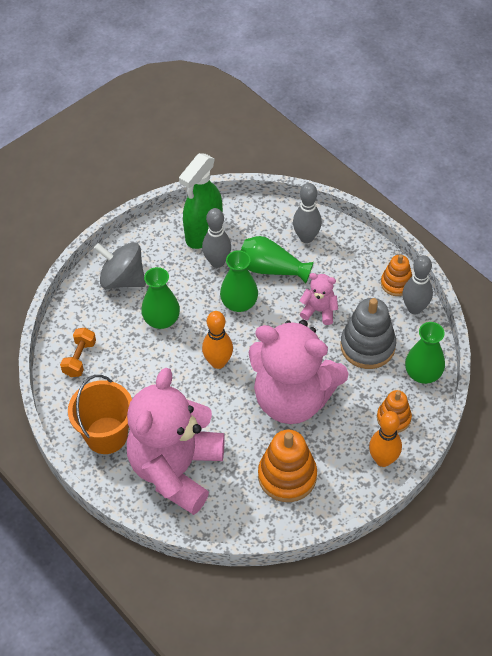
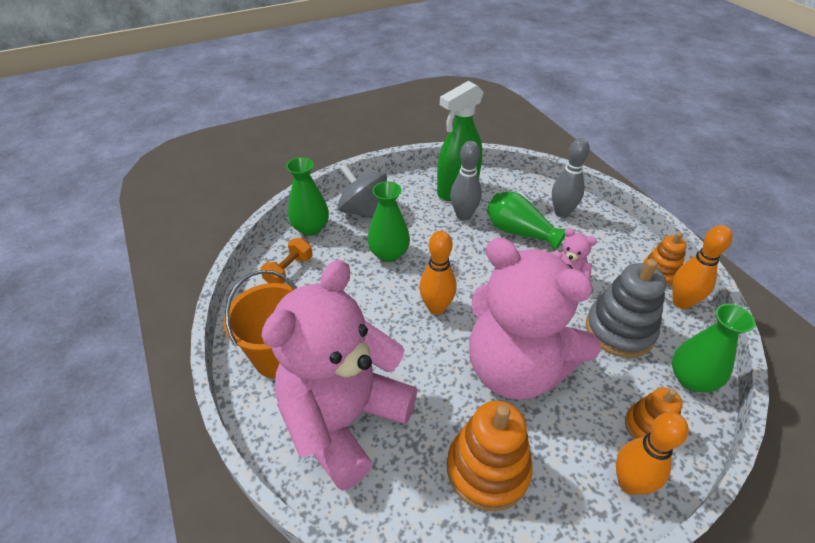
camera: 15 degrees right, 10 degrees down
green vase [220,250,258,312] -> green vase moved to [286,157,329,236]
grey bowling pin [402,255,433,314] -> orange bowling pin [672,225,733,309]

